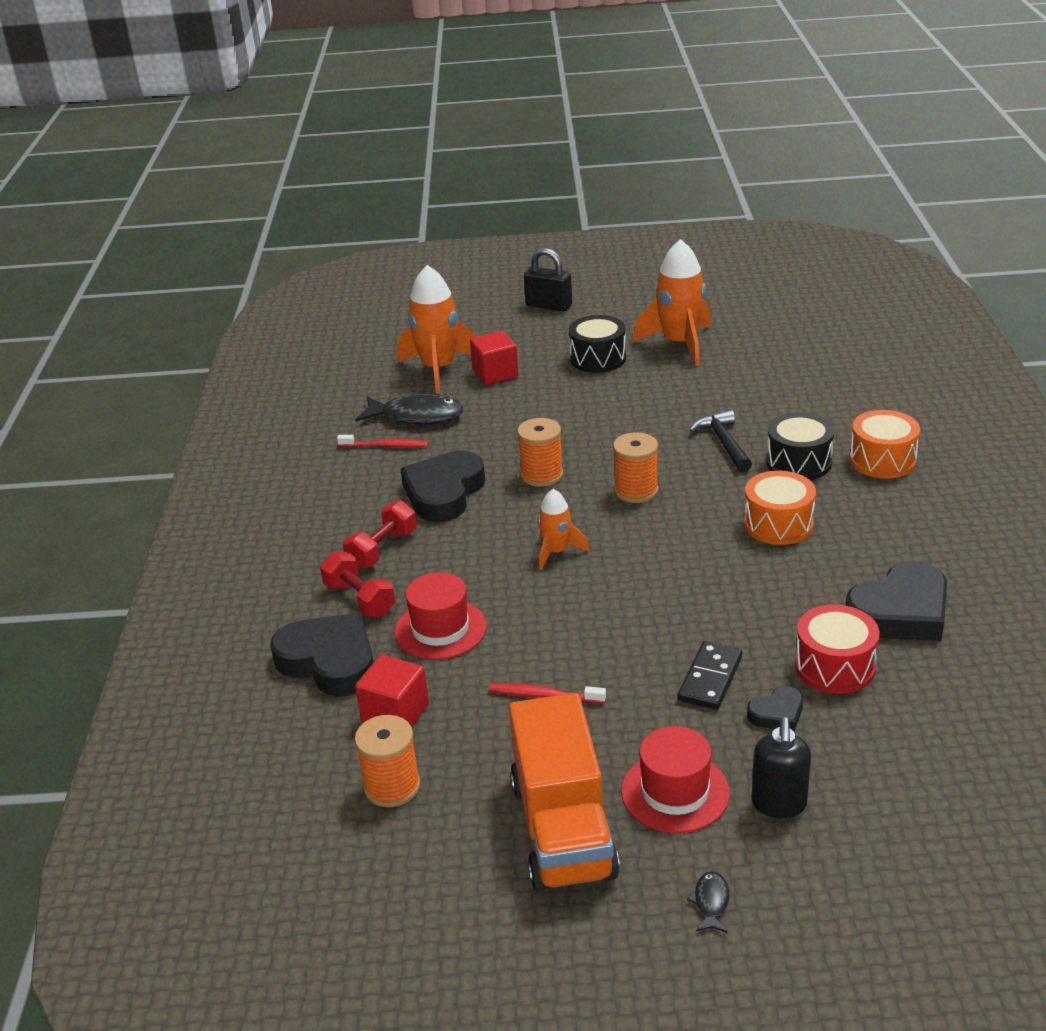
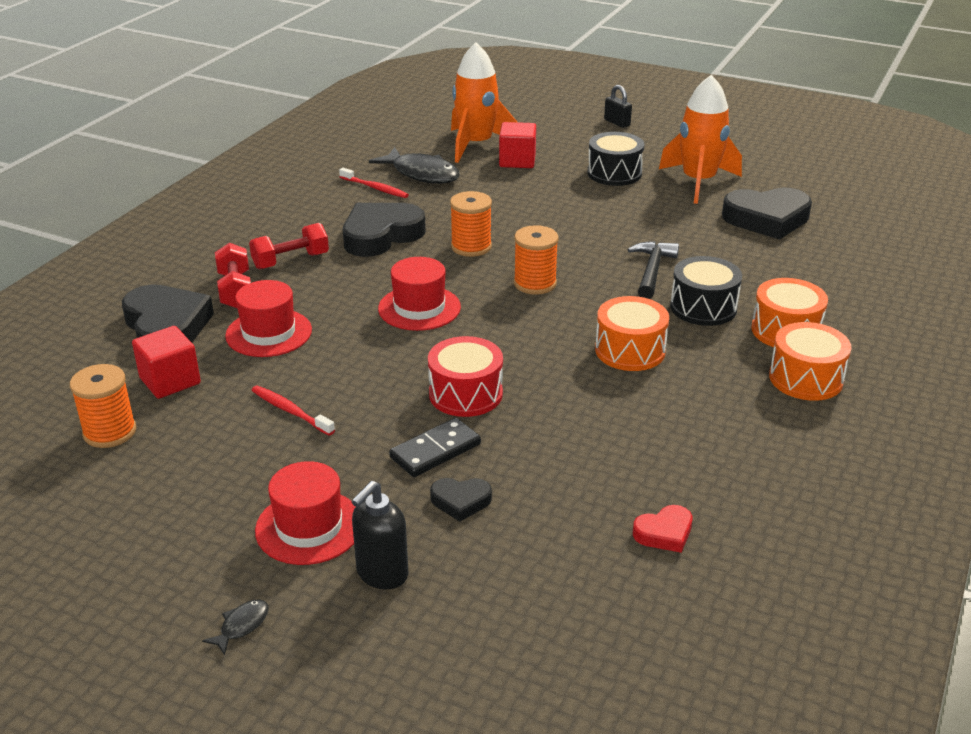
camera: 25 degrees right, 0 degrees up
orange truck [509,693,620,891] -> none
black padlock [524,248,572,311] -> black padlock [604,85,632,128], size x0.66
orange rocket [538,489,589,570] -> red hat [378,257,461,331]
red drum [795,604,880,694] -> red drum moved to [428,336,503,417]
black heart [845,561,947,641] -> black heart moved to [722,188,812,240]
none -> red heart [633,505,692,553]
none -> orange drum [769,322,852,401]

